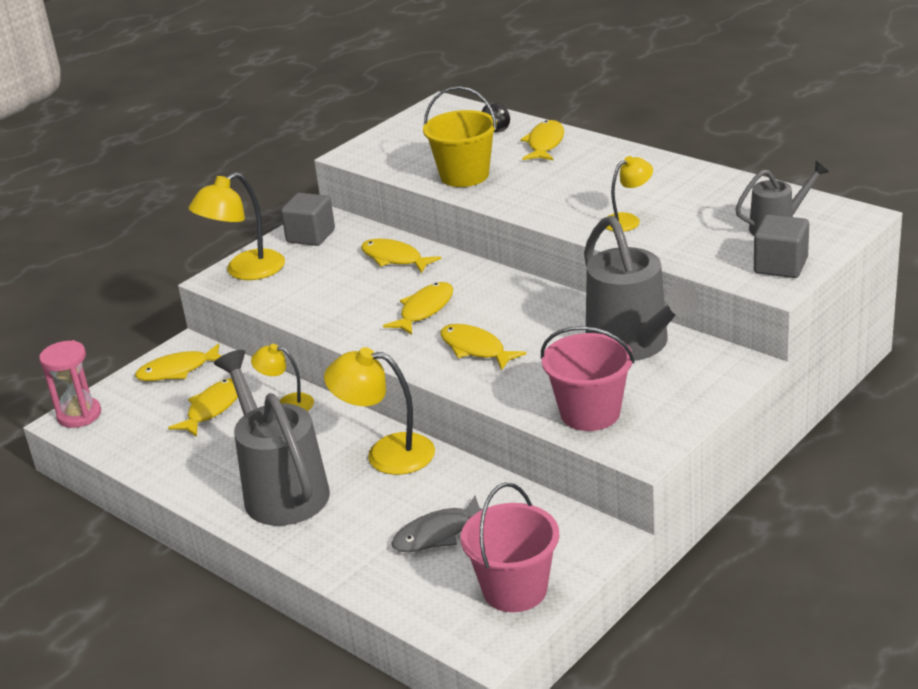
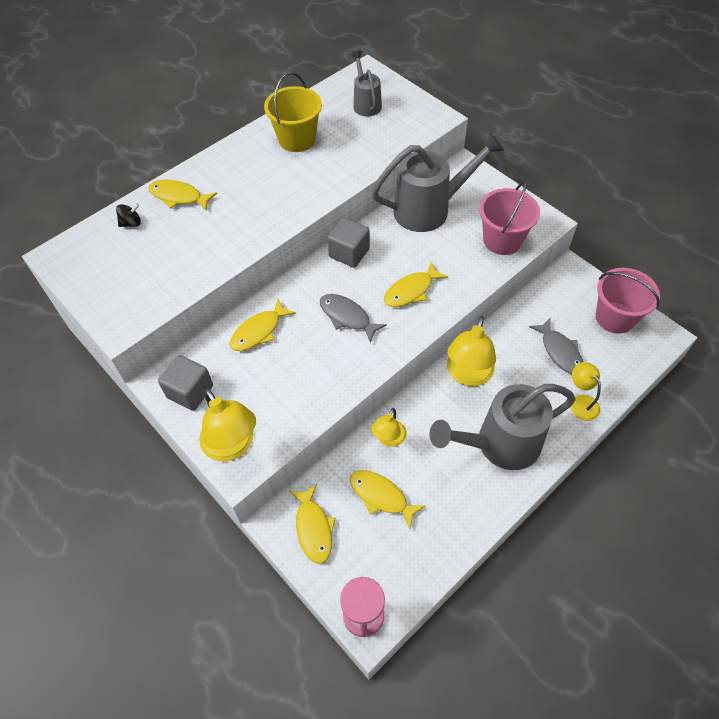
camera: 85 degrees left, 25 degrees up
yellow fish [383,282,453,335] -> grey fish [320,294,387,343]
yellow bucket [423,86,497,187] -> yellow bucket moved to [264,72,322,152]
yellow lamp [606,156,653,232] -> yellow lamp moved to [570,362,601,421]
grey cube [754,215,809,278] -> grey cube moved to [328,218,370,268]

